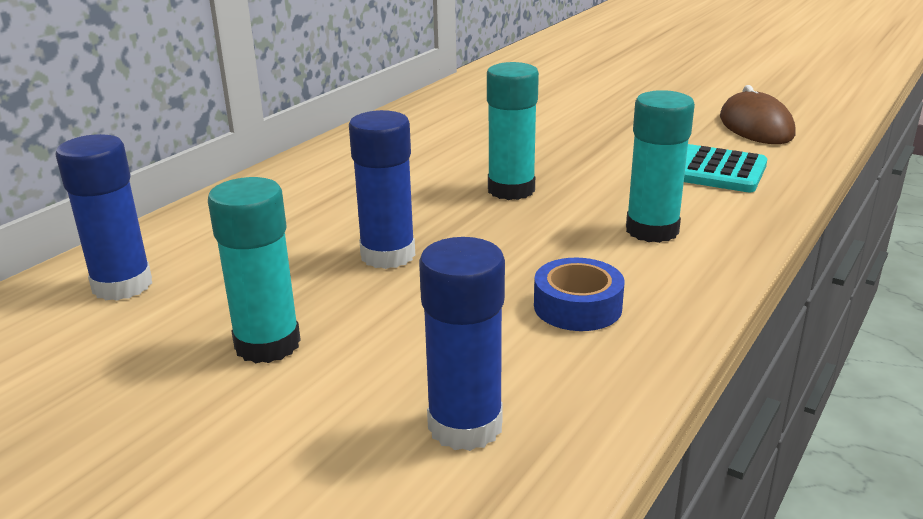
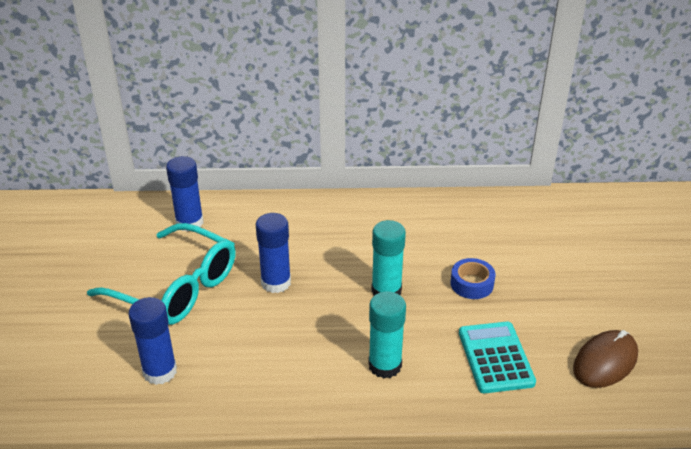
camera: 55 degrees right, 10 degrees up
turquoise glue stick [208,177,301,363] -> turquoise glasses [87,223,236,325]
blue tape [534,258,625,331] -> blue tape moved to [450,258,496,299]

